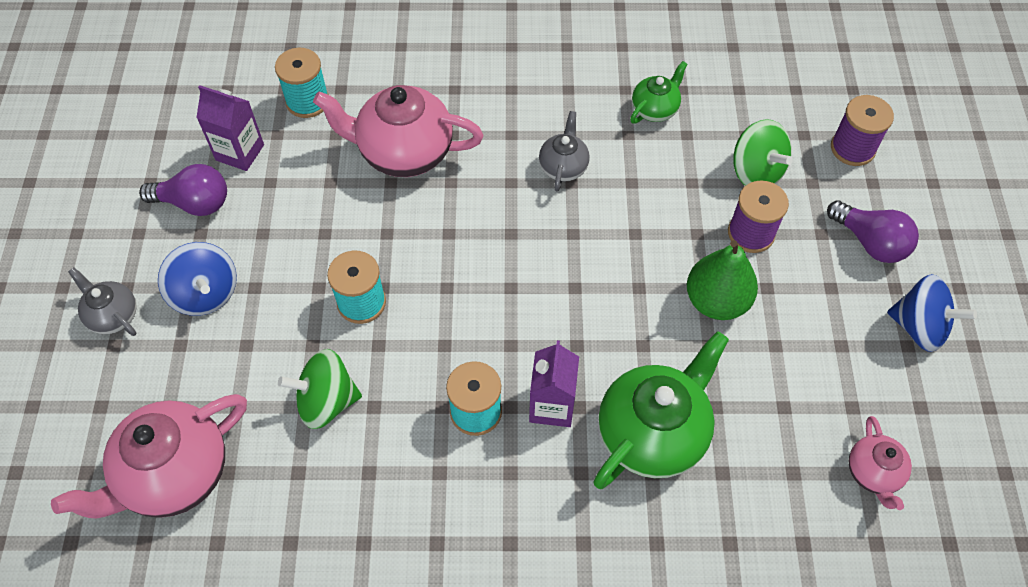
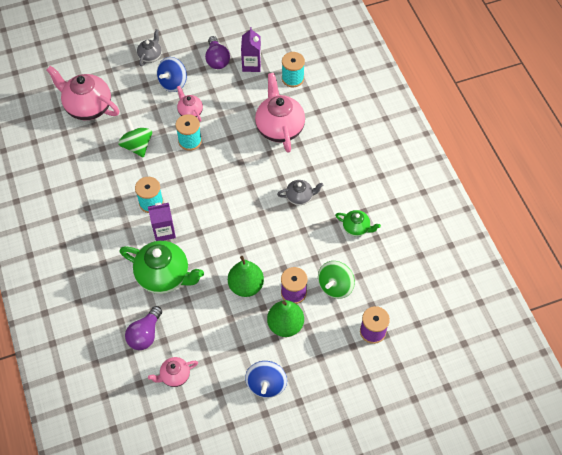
camera: 70 degrees right, 0 degrees up
purple light bulb [827,200,919,263] -> purple light bulb moved to [125,306,162,350]
none -> pink teapot [177,86,203,122]
none -> green pear [267,300,304,337]

